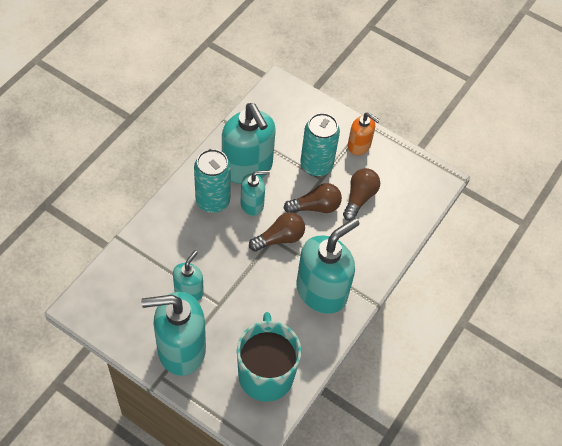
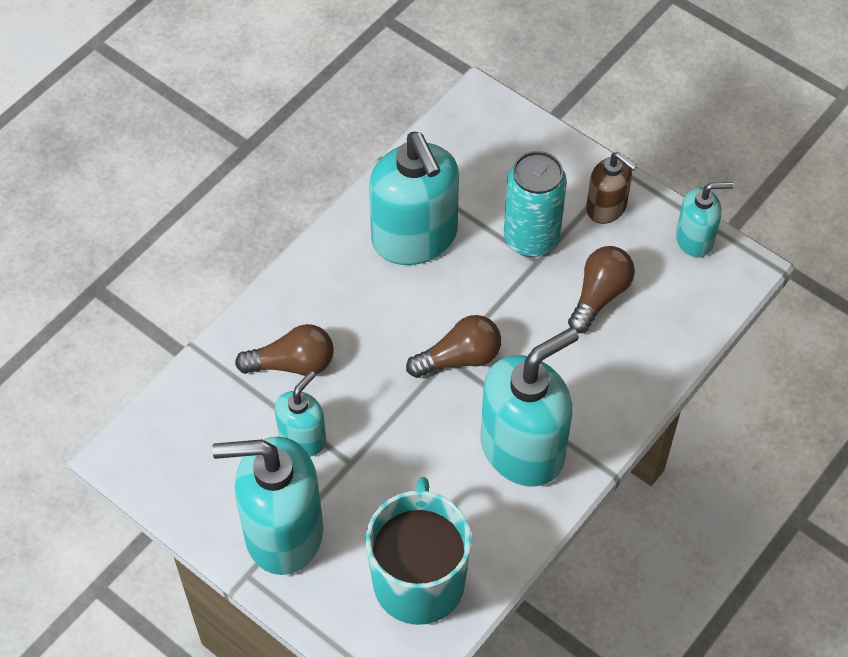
camera: 10 degrees right, 0 degrees up
turquoise can [194,149,231,213] -> none
turquoise soap dispenser [241,170,270,216] -> turquoise soap dispenser moved to [676,182,734,257]
brown light bulb [283,183,342,213] -> brown light bulb moved to [235,324,334,376]
orange soap dispenser [348,112,380,155] -> brown soap dispenser [586,152,638,224]

